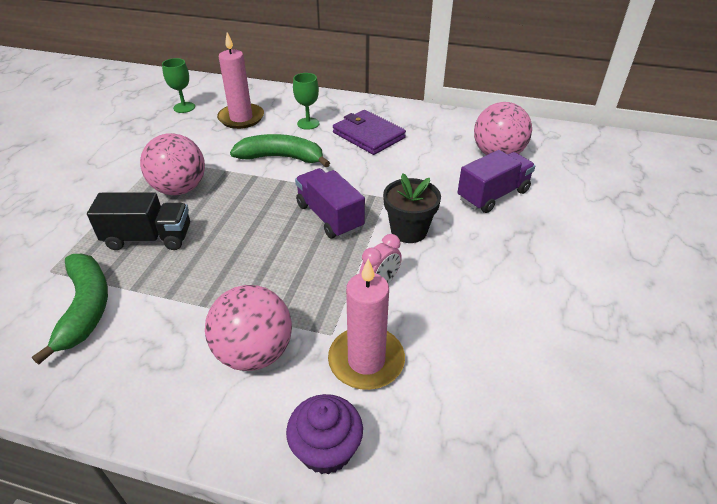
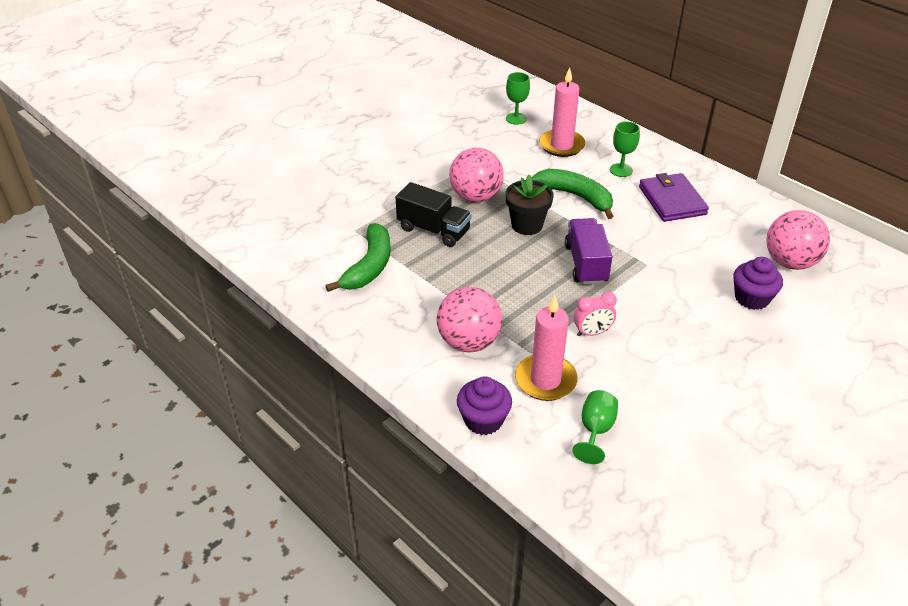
camera: 30 degrees right, 0 degrees up
black flower pot [383,173,441,243] -> black flower pot moved to [506,175,554,235]
purple truck [457,150,535,213] -> purple cupcake [733,257,783,310]
none -> green goblet [572,390,618,464]

